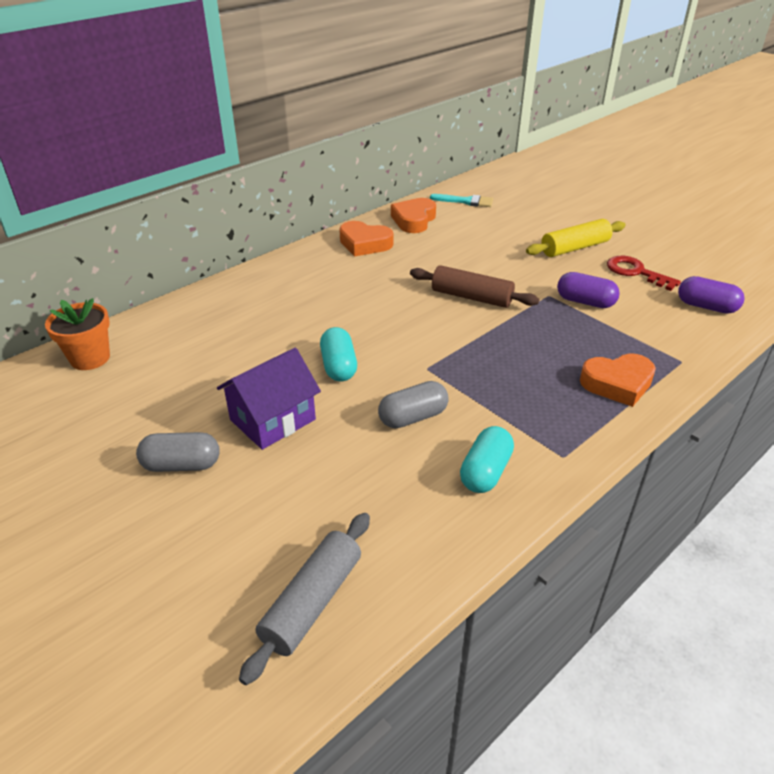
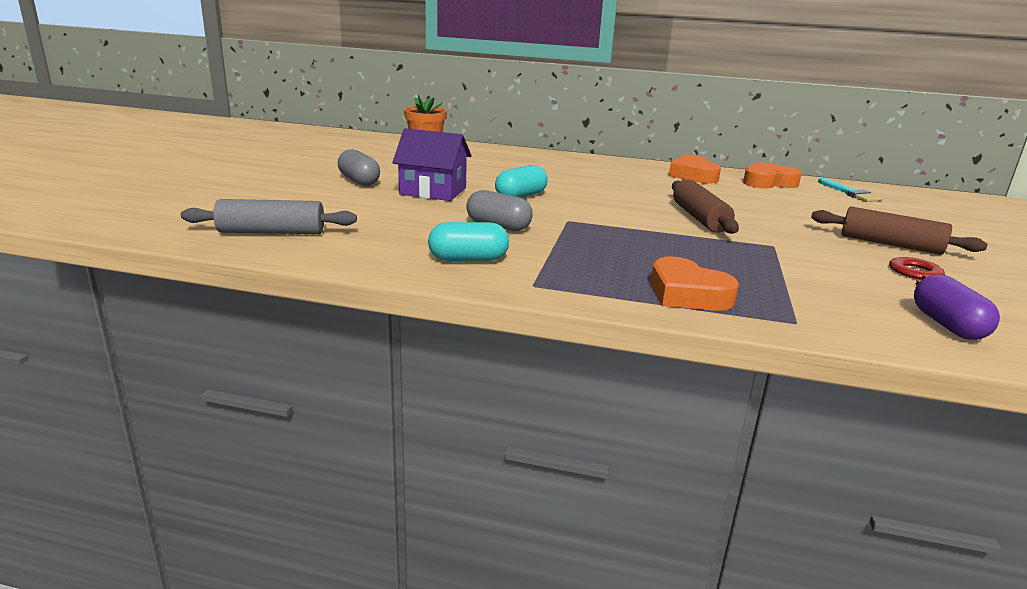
camera: 55 degrees right, 15 degrees down
yellow rolling pin [526,219,626,257] -> brown rolling pin [811,207,988,255]
purple capsule [557,272,620,308] -> none

